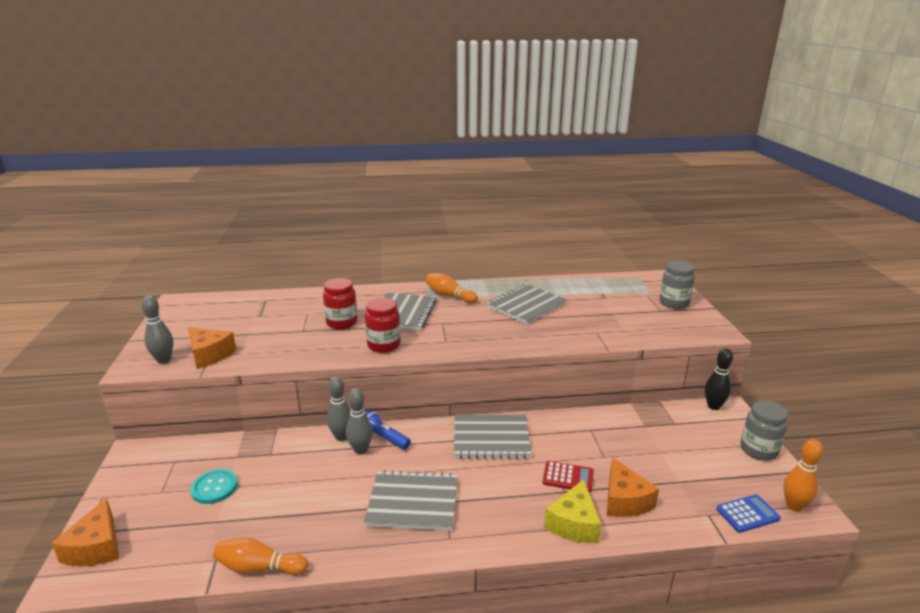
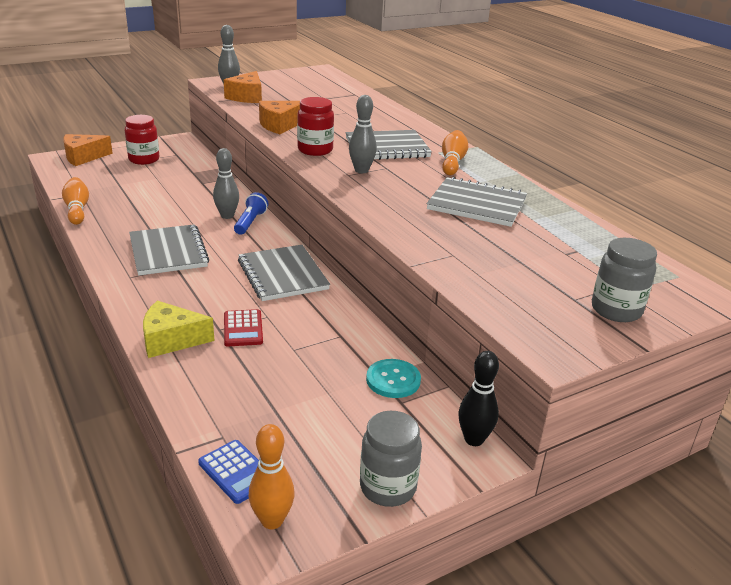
camera: 65 degrees right, 5 degrees up
turquoise button [190,469,238,504] -> turquoise button moved to [366,359,421,398]
red jar [323,278,358,329] -> red jar moved to [125,115,159,165]
grey bowling pin [327,376,351,441] -> grey bowling pin moved to [349,95,377,173]
orange cheese [607,457,659,517] -> orange cheese moved to [259,101,300,134]

